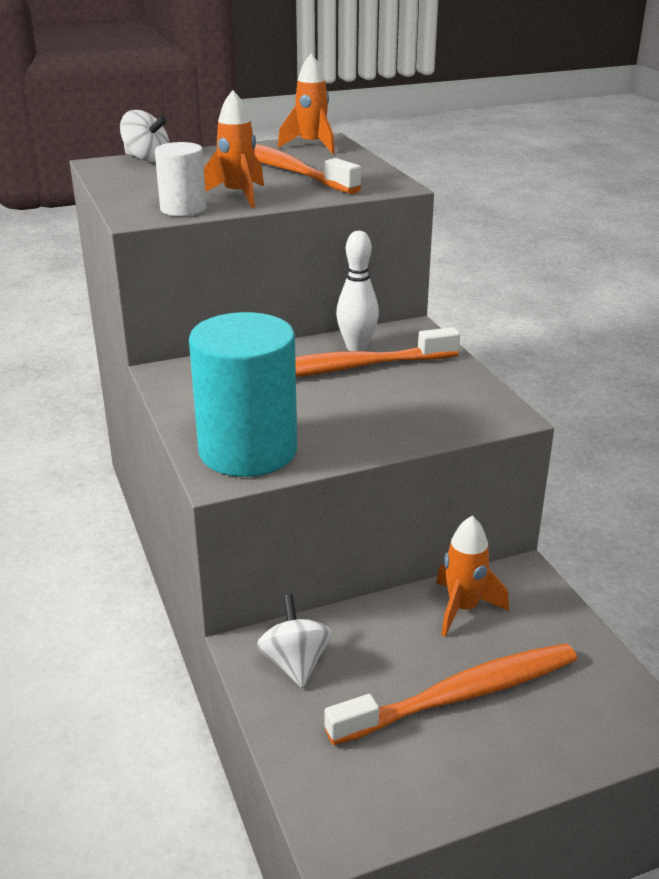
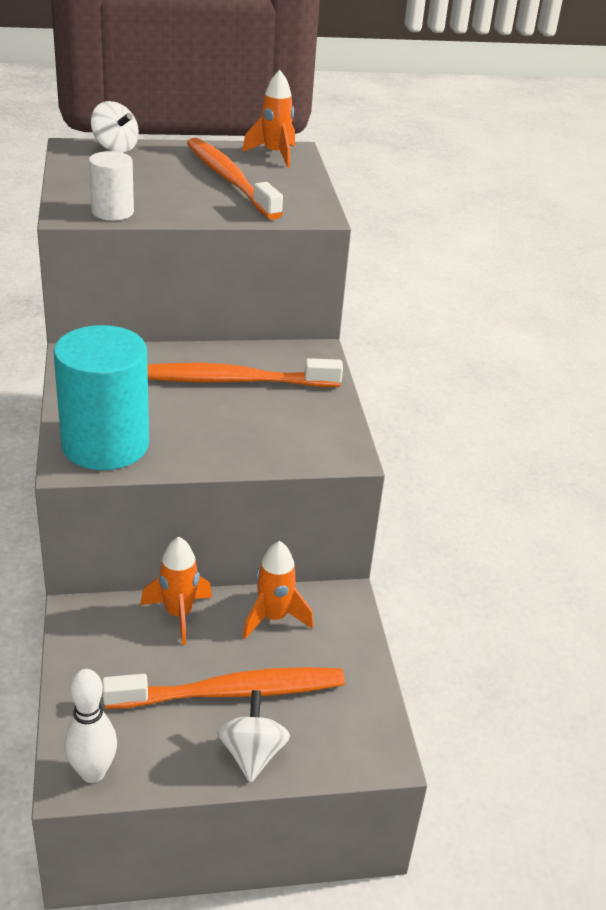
camera: 10 degrees right, 5 degrees up
orange rocket [204,90,264,208] -> orange rocket moved to [141,537,212,645]
white spinning top [257,594,332,688] -> white spinning top moved to [217,690,290,783]
white bowling pin [336,231,379,351] -> white bowling pin moved to [64,669,117,783]

